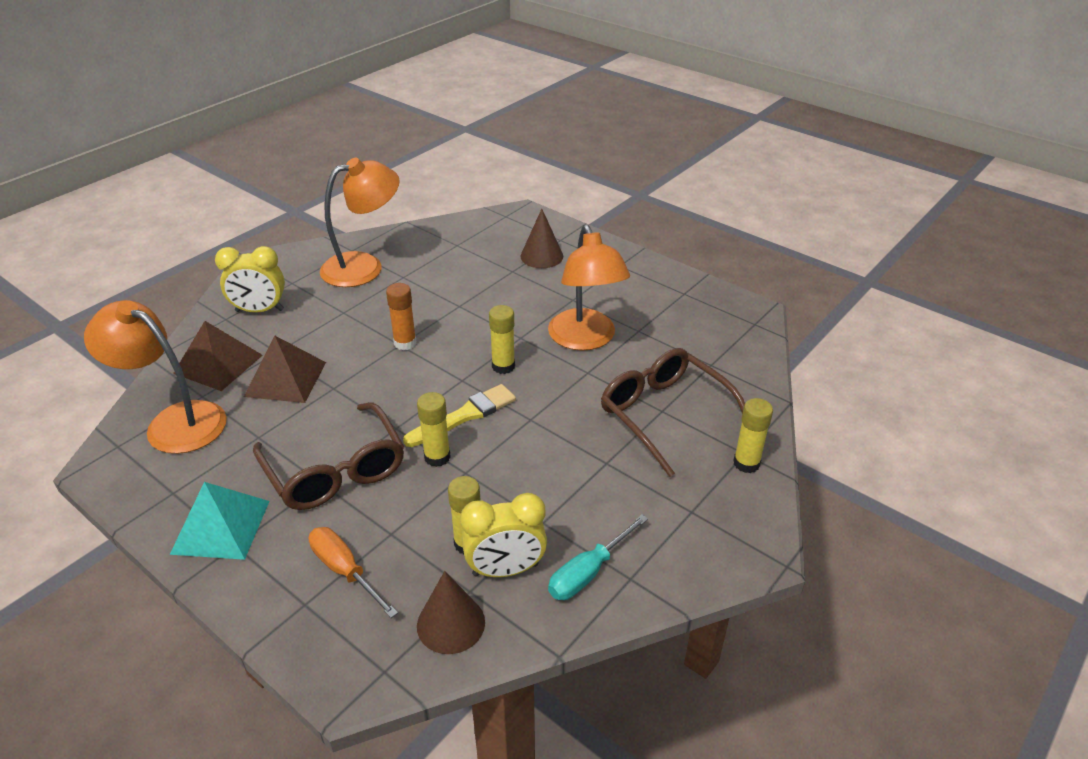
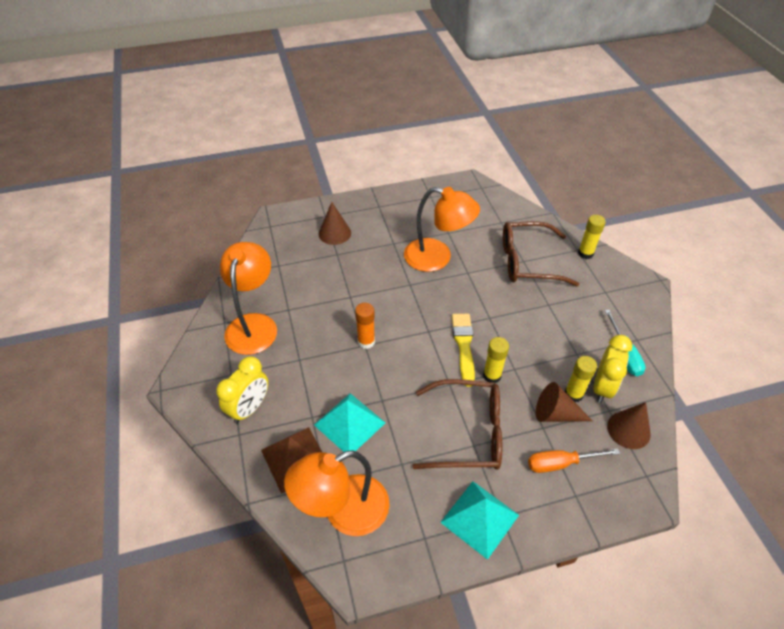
camera: 55 degrees left, 10 degrees up
brown pyramid [244,336,326,403] -> turquoise pyramid [314,393,385,452]
yellow glue stick [489,305,515,374] -> none
none -> brown cone [536,382,593,422]

